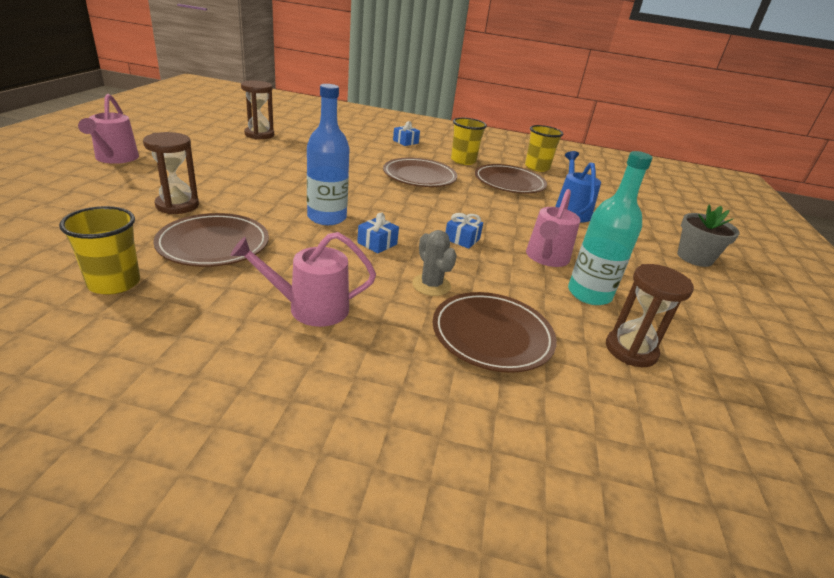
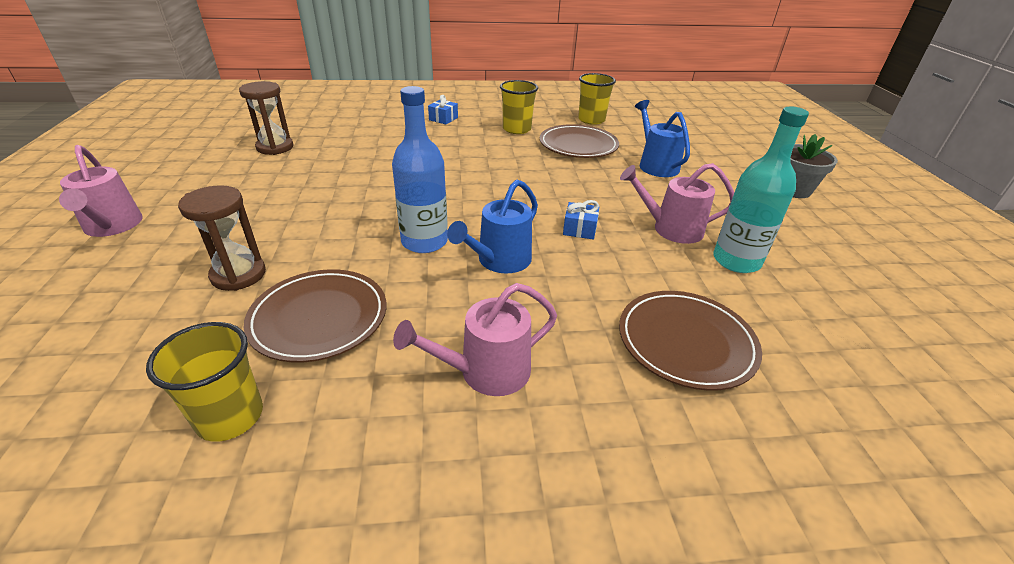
camera: 15 degrees left, 5 degrees up
blue gift [357,213,399,253] -> blue watering can [447,180,538,274]
brown plate [383,158,457,187] -> none
grey cactus [412,230,457,296] -> none
pink watering can [526,189,580,267] -> pink watering can turned 90 degrees clockwise [620,163,735,244]
brown hourglass [606,264,694,367] -> none

